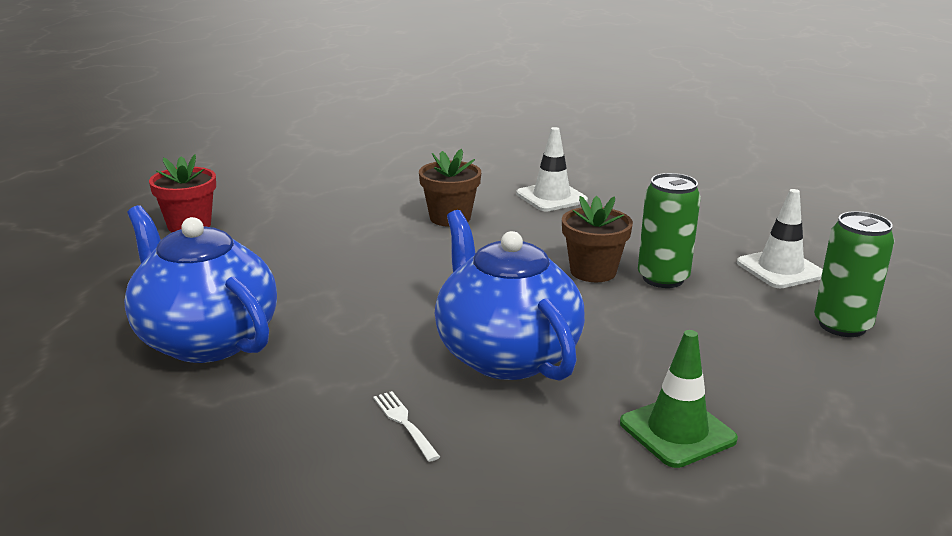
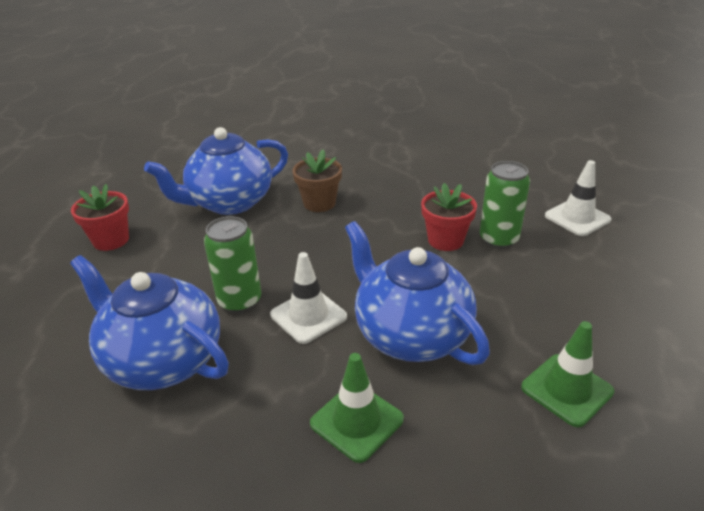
camera: 10 degrees left, 10 degrees up
white fork [373,391,440,462] -> green traffic cone [310,353,404,463]
white traffic cone [516,127,588,211] -> white traffic cone moved to [270,252,347,344]
brown flower pot [562,196,633,282] -> red flower pot [421,183,477,251]
green can [814,211,895,337] -> green can moved to [204,216,262,313]
none -> blue teapot [144,127,288,215]

